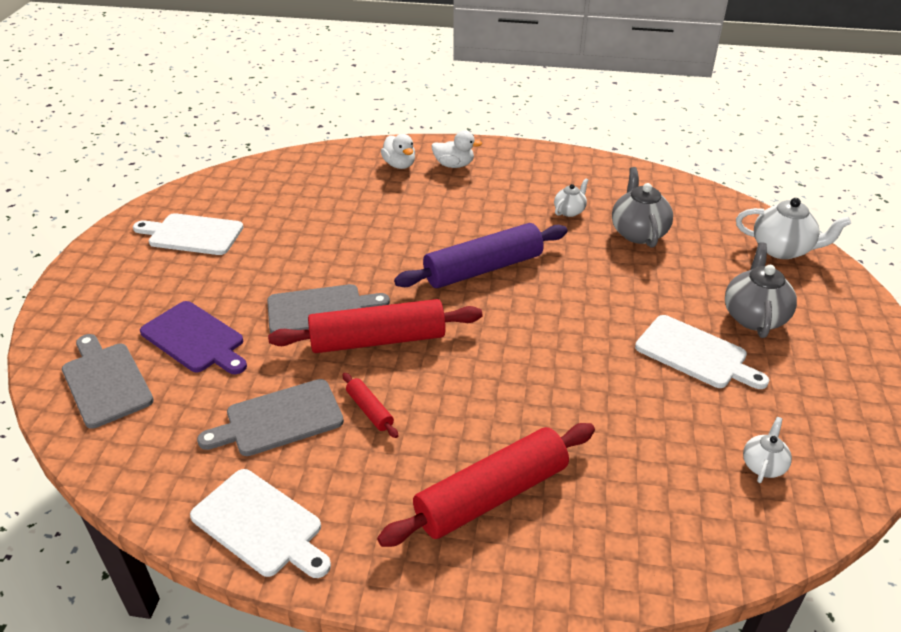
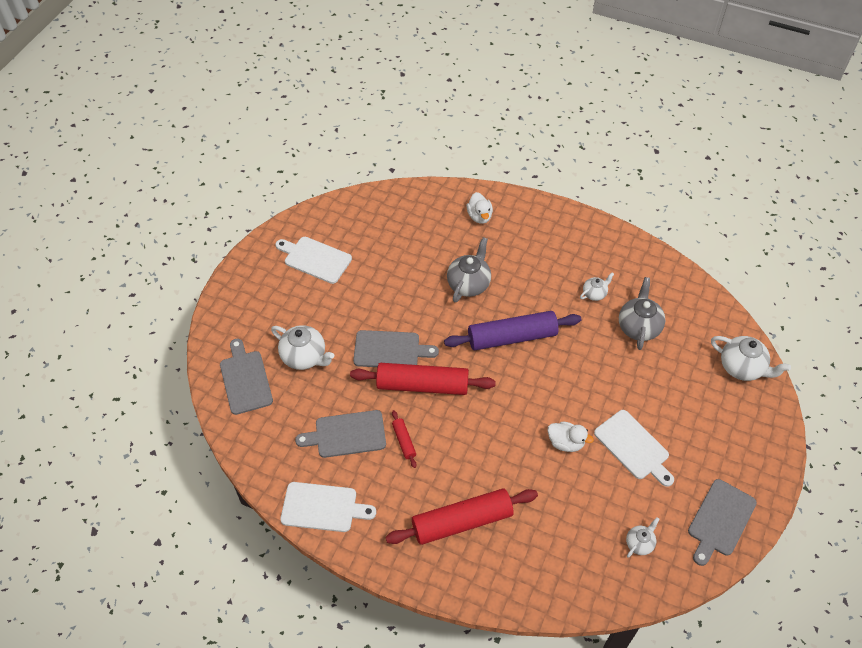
camera: 15 degrees right, 15 degrees up
purple cutting board [140,301,247,374] -> white teapot [271,325,334,370]
white cutting board [190,469,331,578] -> white cutting board turned 45 degrees counterclockwise [280,482,376,532]
white duck [431,130,482,168] -> white duck moved to [548,422,594,452]
grey teapot [725,242,797,338] -> grey teapot moved to [447,237,491,302]
none -> grey cutting board [688,479,757,566]

